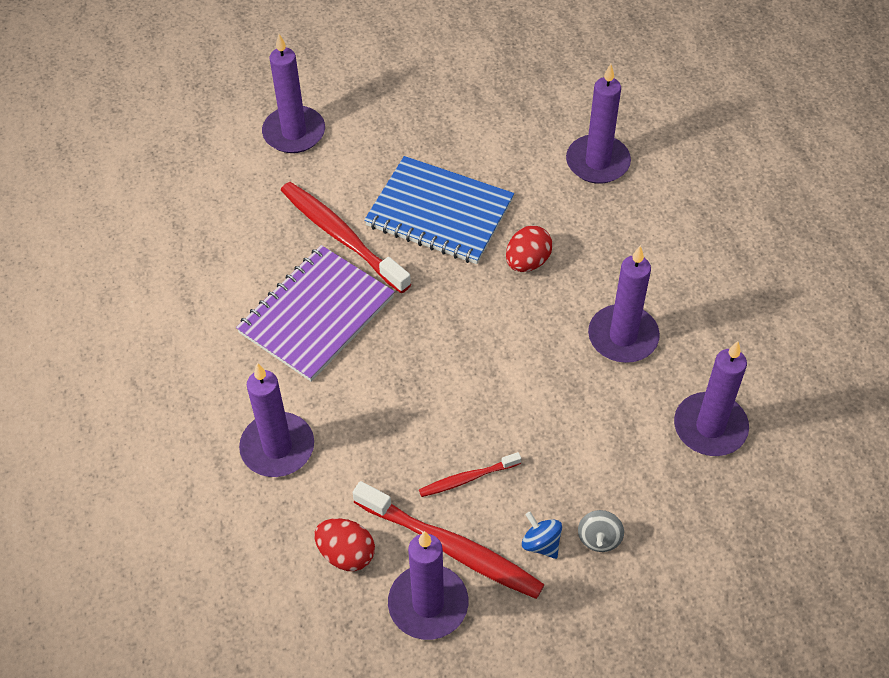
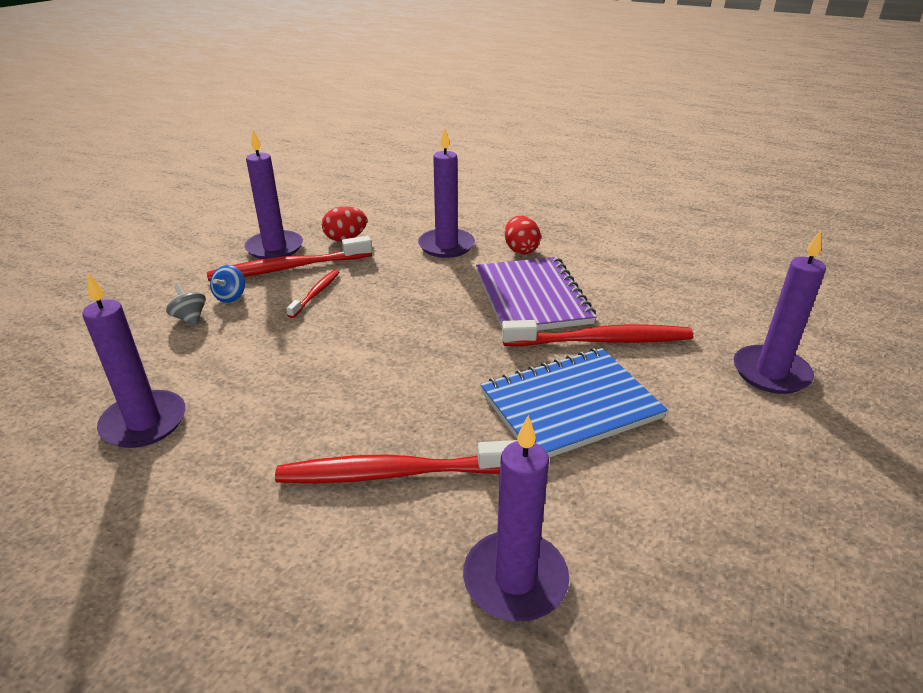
camera: 130 degrees right, 20 degrees down
red egg [506,225,553,272] -> red egg moved to [505,216,541,255]
blue spinning top [522,512,562,559] -> blue spinning top turned 105 degrees clockwise [210,265,245,303]
purple candle [588,245,660,363] -> none
none -> red toothbrush [275,440,517,483]

